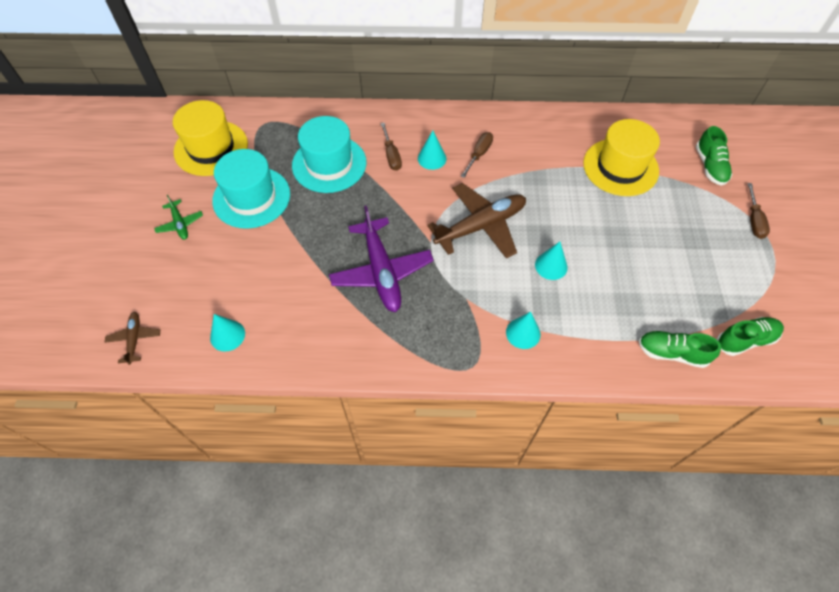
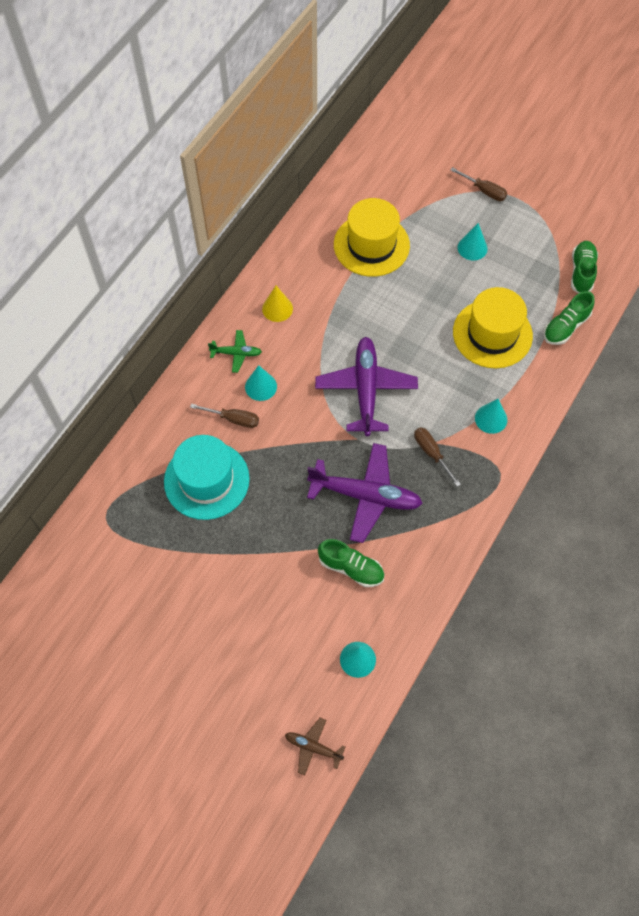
camera: 60 degrees left, 5 degrees up
green plane [154,195,203,240] -> green plane moved to [208,330,262,373]
yellow hat [173,100,248,176] -> yellow hat moved to [453,287,533,368]
turquoise hat [212,149,290,229] -> none
brown plane [427,183,526,258] -> purple plane [315,337,418,436]
brown screwdriver [461,132,493,178] -> brown screwdriver moved to [414,427,461,487]
turquoise cone [535,242,568,280] -> turquoise cone moved to [458,223,488,261]
green shoe [696,126,732,186] -> green shoe moved to [318,539,385,587]
none -> yellow cone [262,286,293,322]

